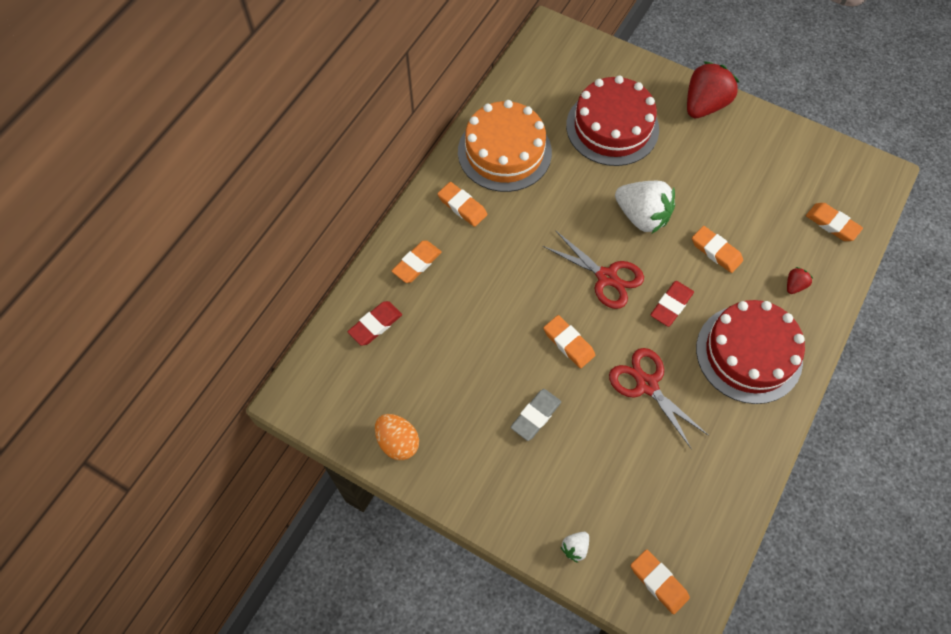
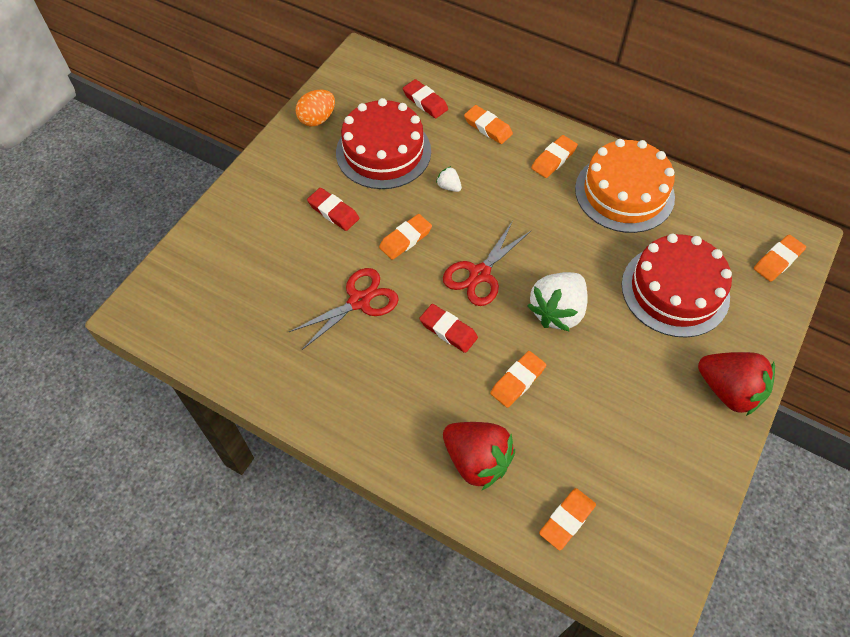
camera: 90 degrees right, 5 degrees down
grey eraser [511,389,561,441] -> red eraser [307,188,359,231]
white strawberry [561,532,589,563] -> white strawberry moved to [436,166,462,192]
orange eraser [631,550,690,614] -> orange eraser moved to [754,234,806,282]
red cake [696,300,805,404] -> red cake moved to [336,98,431,189]
red strawberry [787,267,813,294] -> red strawberry [443,422,515,490], size x2.26

